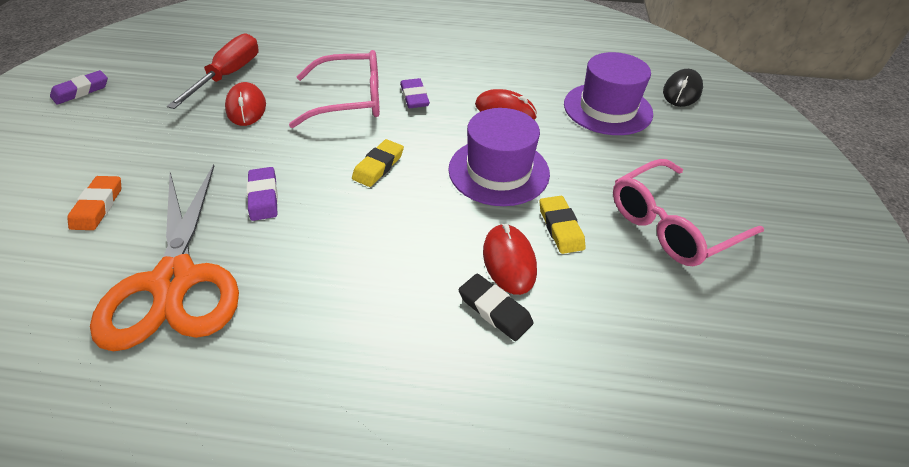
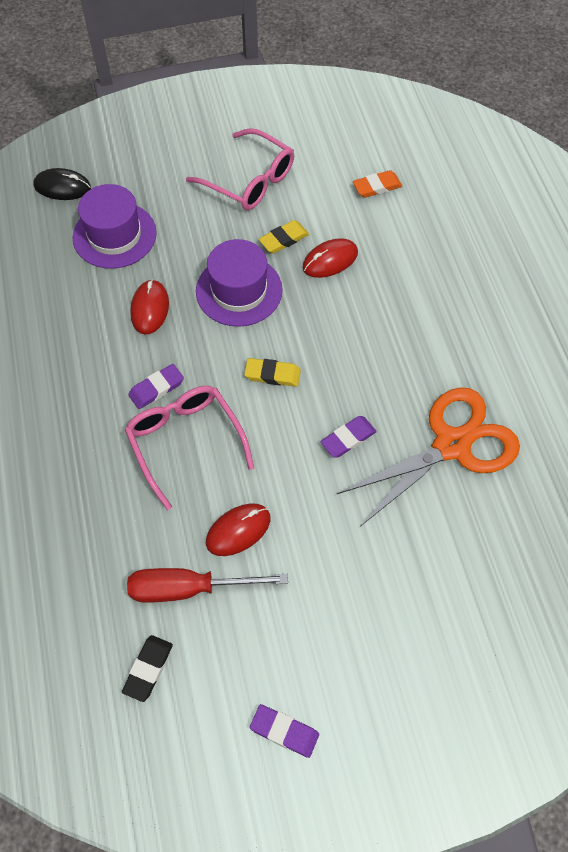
camera: 110 degrees left, 15 degrees up
orange eraser [67,176,121,230] -> orange eraser moved to [353,170,402,198]
black eraser [458,274,534,341] -> black eraser moved to [122,635,173,702]

